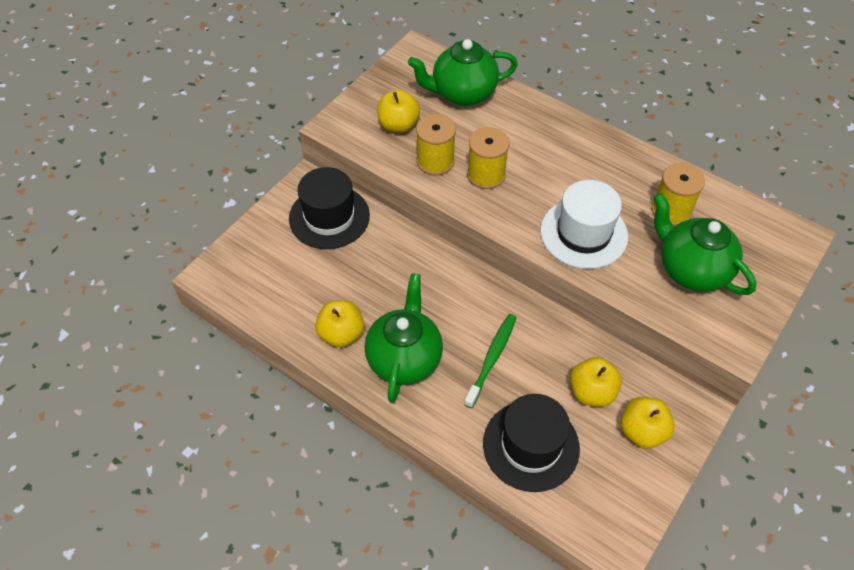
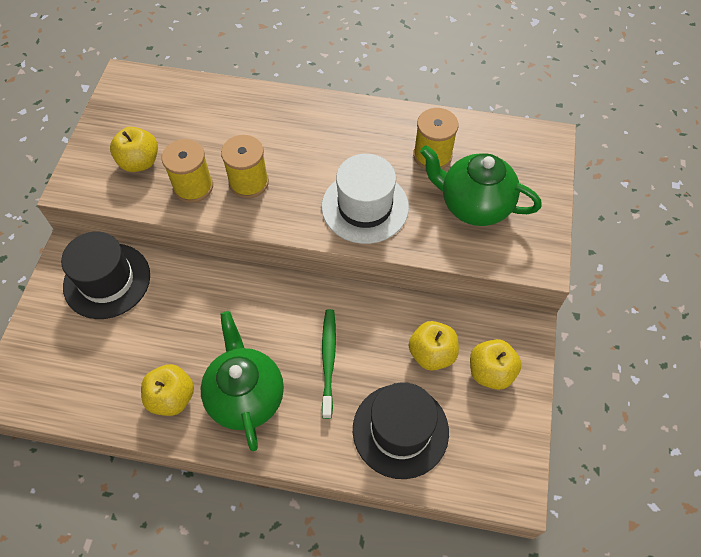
camera: 25 degrees left, 5 degrees up
green teapot [408,39,518,106] -> none

